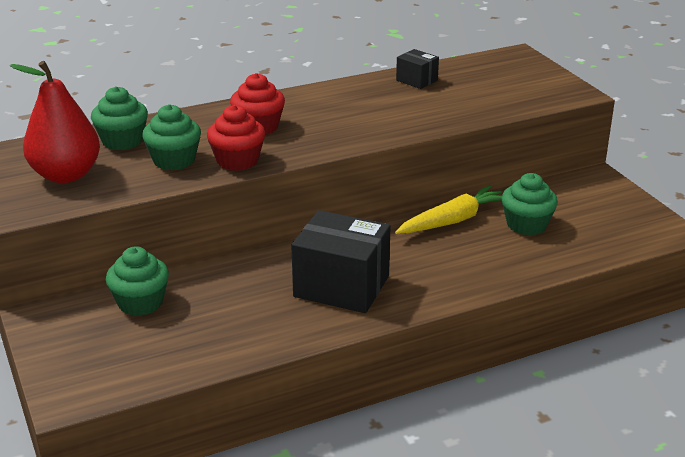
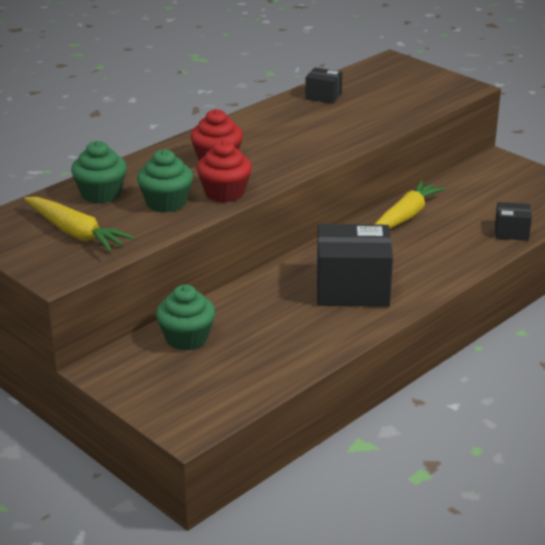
camera: 20 degrees left, 0 degrees up
red pear [10,61,100,183] -> yellow carrot [24,197,135,252]
green cupcake [502,173,558,235] -> none
none -> black box [495,202,532,241]

